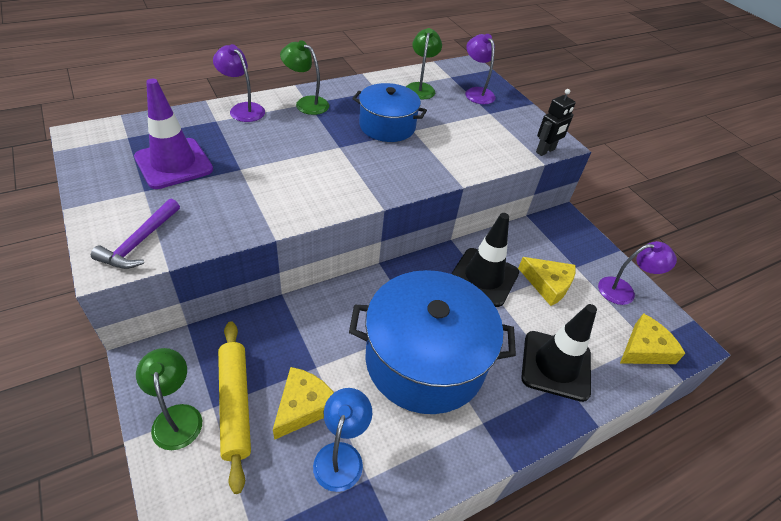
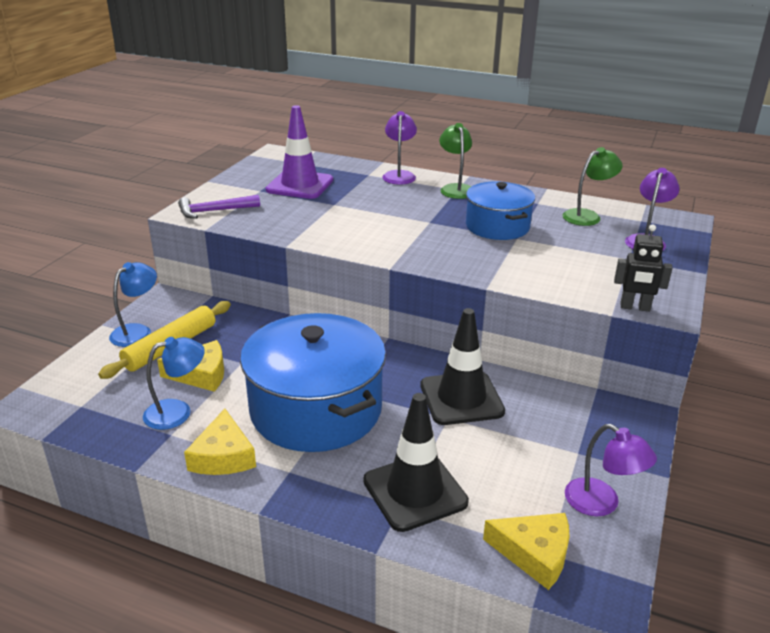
camera: 55 degrees right, 15 degrees down
green lamp [136,348,202,450] -> blue lamp [109,262,157,347]
yellow cheese [518,257,576,306] -> yellow cheese moved to [184,409,256,475]

